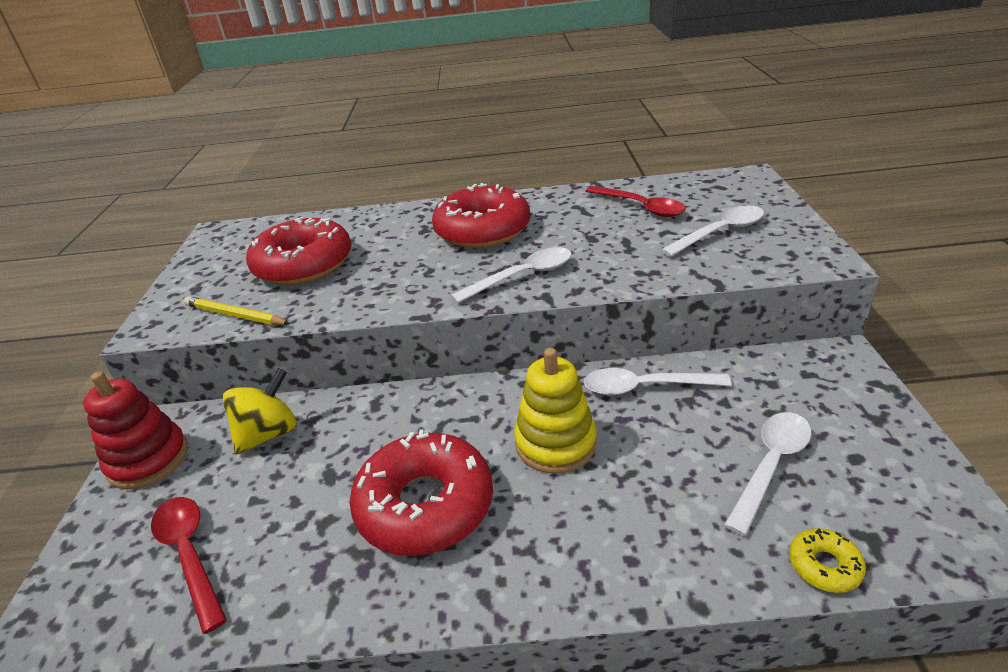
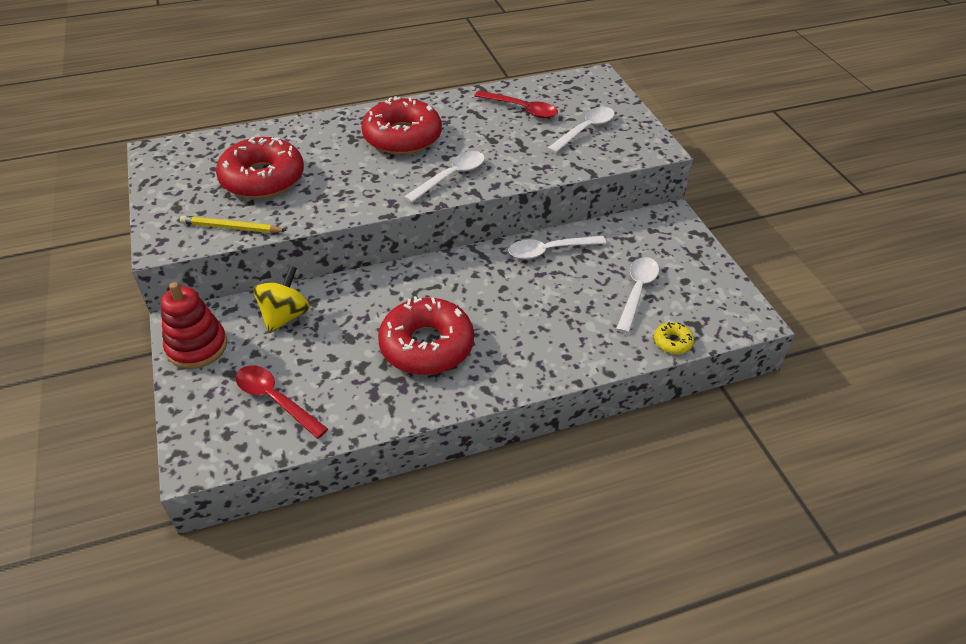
camera: 20 degrees left, 10 degrees up
yellow stacking toy [514,348,597,473] -> none

